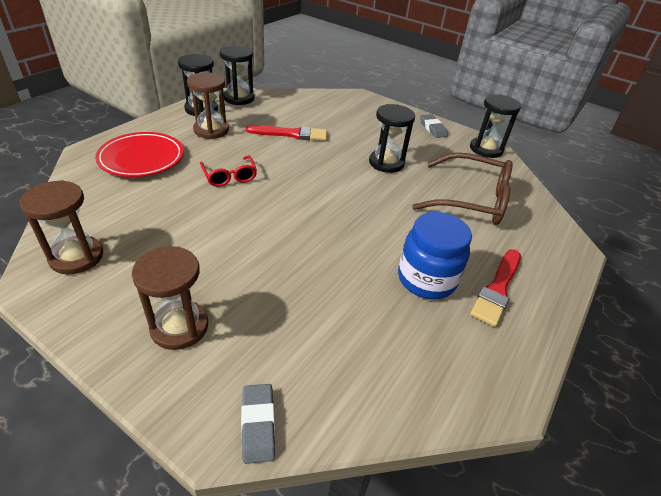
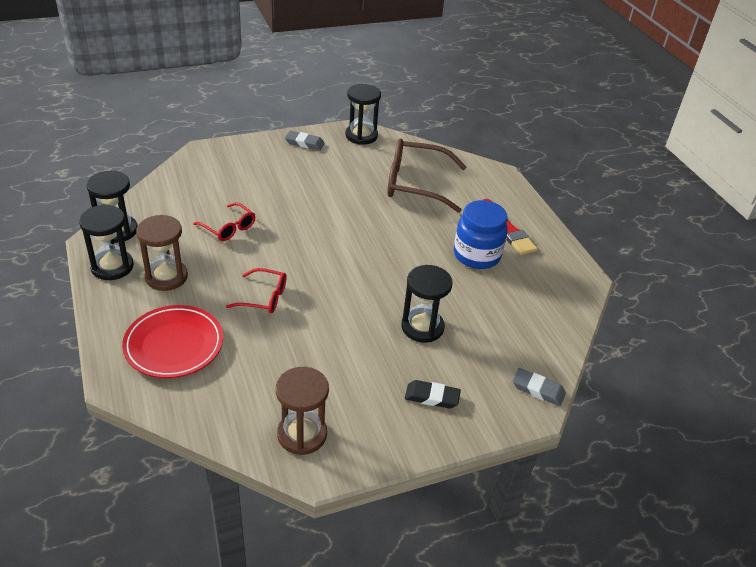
camera: 55 degrees left, 0 degrees up
brown hourglass [132,246,208,350] -> black eraser [405,380,461,409]
red brush [246,125,327,141] -> red glasses [193,202,255,241]
black hourglass [369,104,415,173] -> black hourglass moved to [401,265,453,343]
brown glasses [412,152,513,225] -> brown glasses turned 135 degrees counterclockwise [387,138,466,213]

